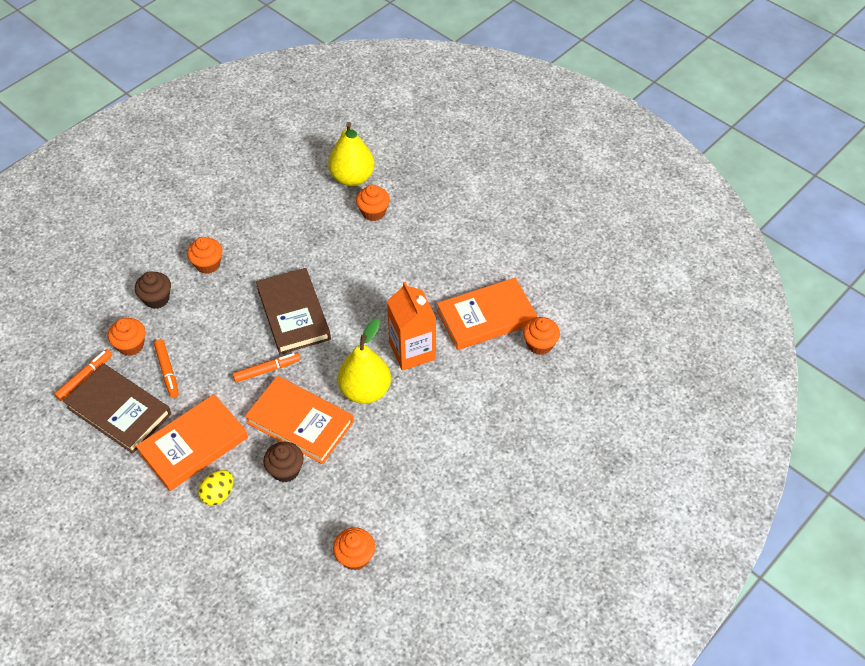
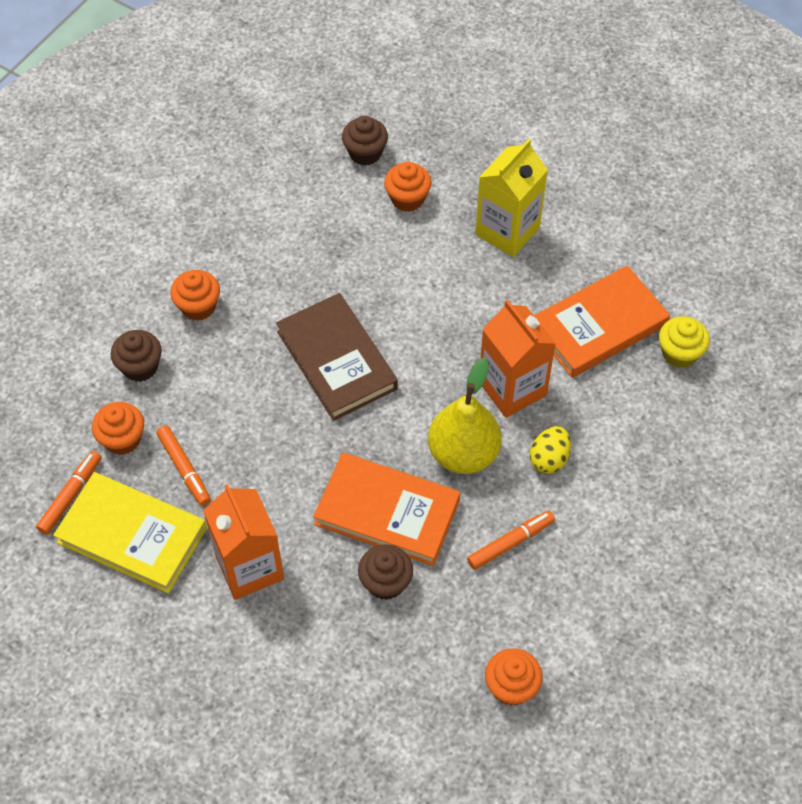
camera: 10 degrees left, 5 degrees up
brown book [63,363,171,454] -> yellow book [53,472,207,593]
orange book [136,394,248,491] -> orange carton [203,484,284,600]
yellow egg [198,470,233,506] -> yellow egg moved to [530,426,571,474]
orange marker [232,352,300,383] -> orange marker moved to [467,511,555,570]
yellow pear [328,122,375,186] -> brown cupcake [342,116,388,166]
orange cupcake [523,317,560,355] -> yellow cupcake [659,316,710,368]
none -> yellow carton [475,139,548,257]

